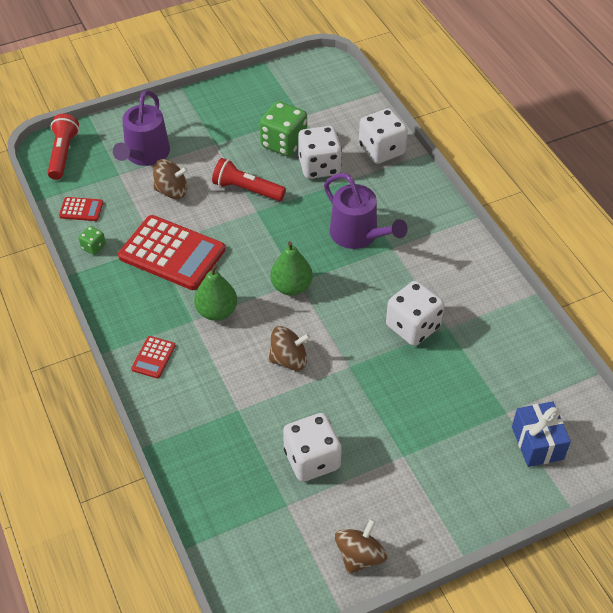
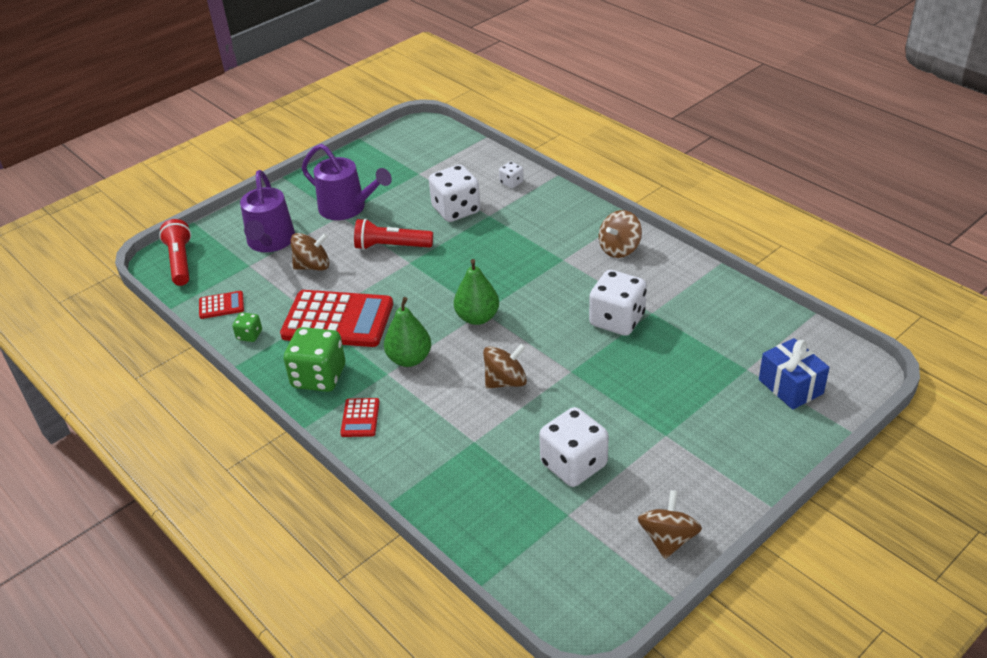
camera: 15 degrees left, 10 degrees down
green dice [260,101,307,157] -> green dice moved to [284,327,345,392]
purple watering can [324,173,408,249] -> purple watering can moved to [302,144,392,220]
white dice [359,108,408,164] -> white dice [499,162,524,188], size x0.48
none -> brown spinning top [599,210,642,258]

